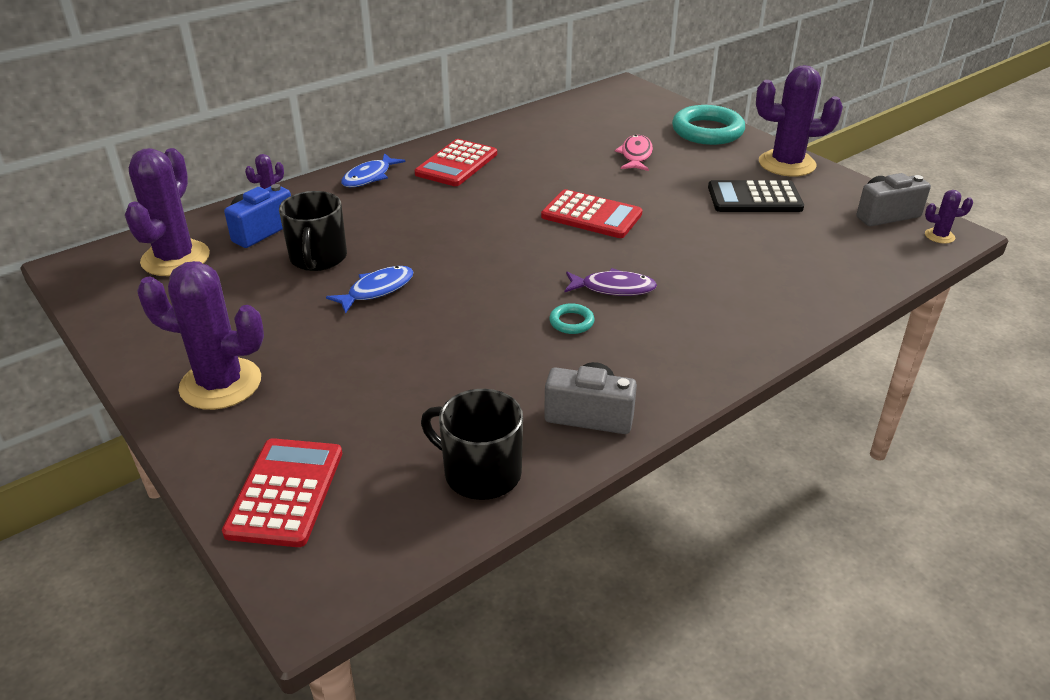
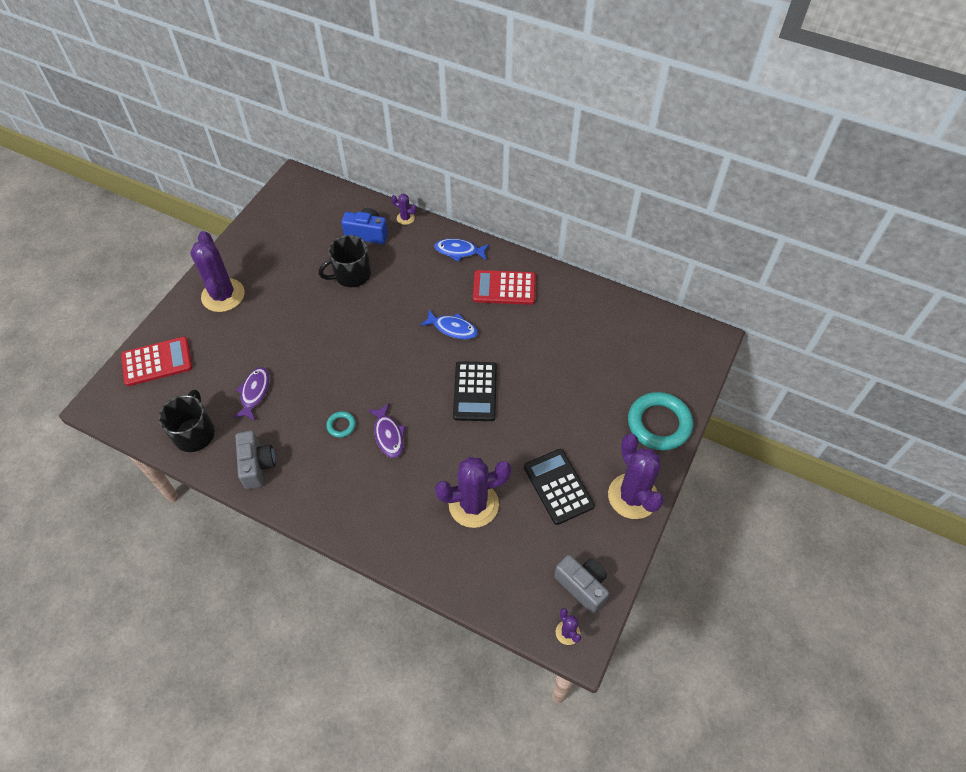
camera: 65 degrees right, 20 degrees up
purple cactus [125,148,210,276] -> purple cactus moved to [435,457,512,528]
blue fish [326,266,413,314] -> blue fish moved to [420,310,478,339]
red calculator [541,189,642,238] -> black calculator [453,361,497,421]
pink fish [615,135,653,171] -> none
none -> purple fish [233,367,270,421]

